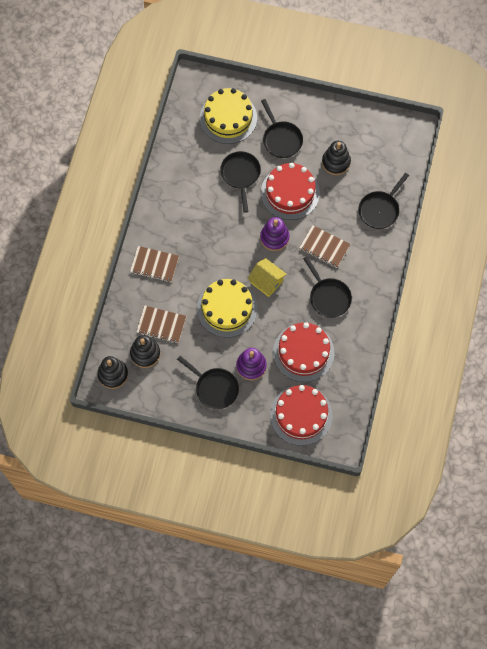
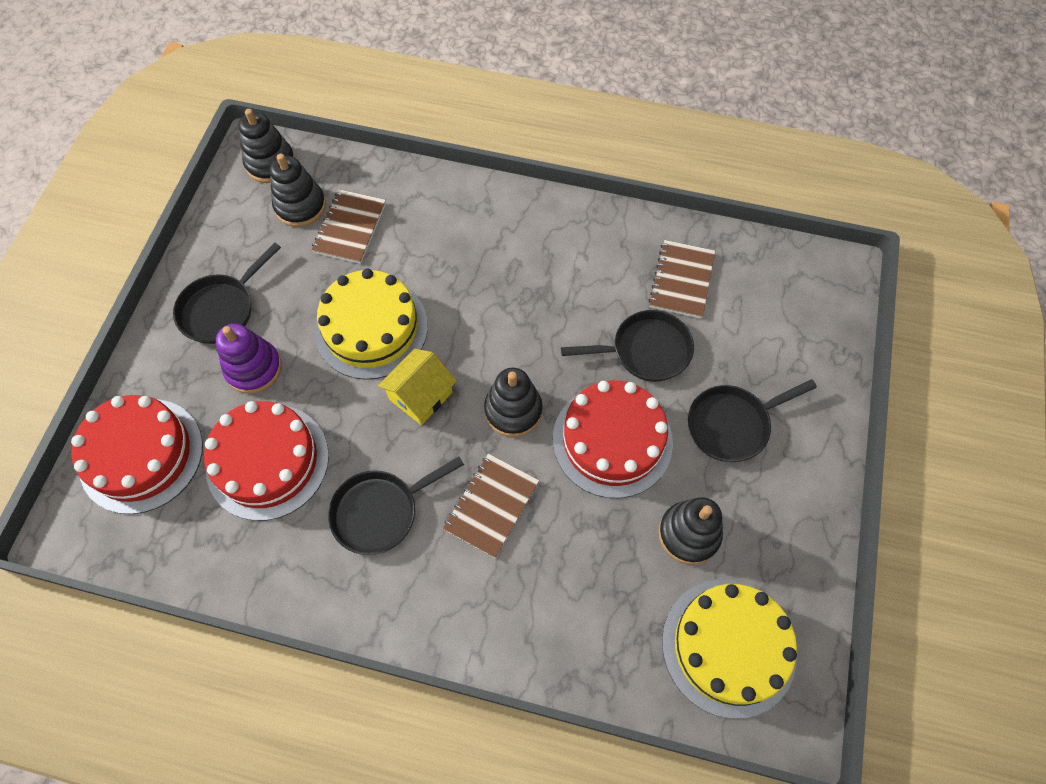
camera: 90 degrees right, 5 degrees down
brown notebook [130,246,179,282] -> brown notebook moved to [649,240,715,318]
yellow cake [200,88,257,144] -> yellow cake moved to [662,579,797,719]
purple stacking toy [260,217,290,251] -> black stacking toy [484,368,543,437]
black pan [359,173,409,229] -> none

